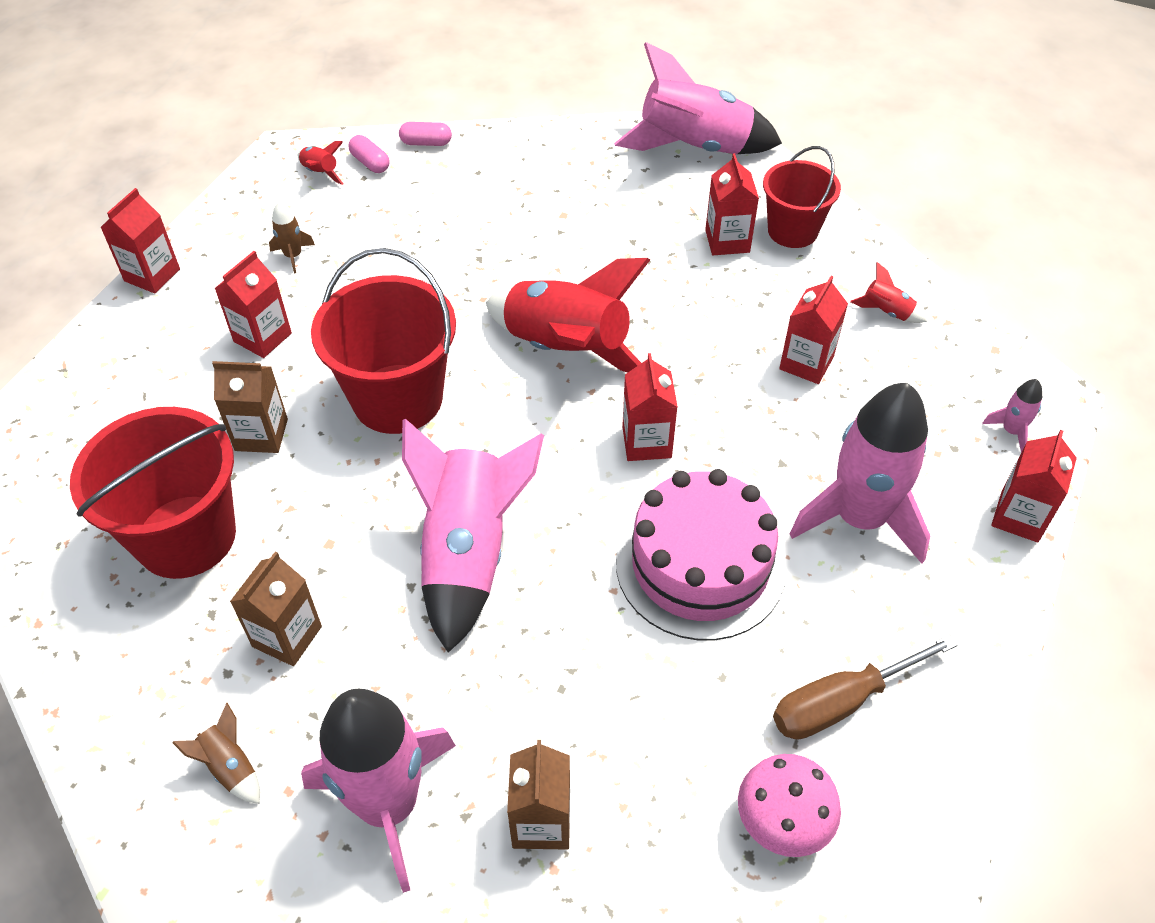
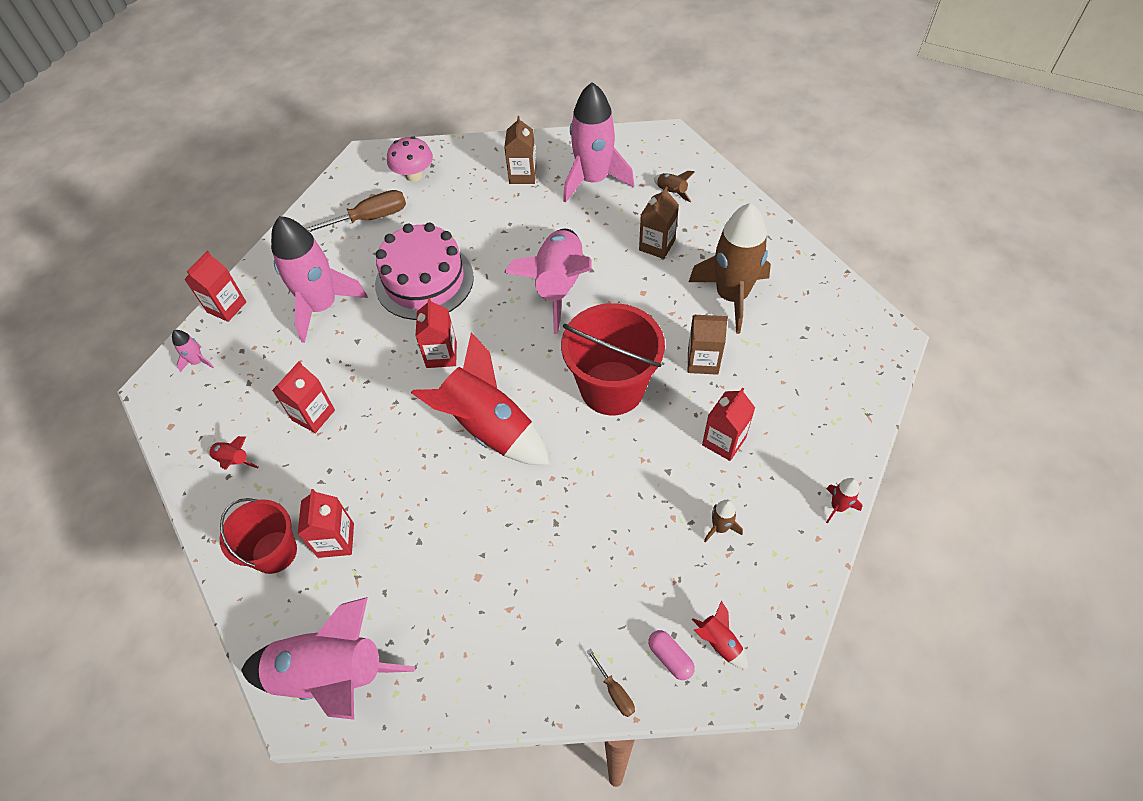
camera: 175 degrees left, 5 degrees up
red bucket [70,407,236,579] -> brown rocket [689,203,771,334]
red carton [101,188,180,293] -> red rocket [826,478,862,524]
pink capsule [399,122,452,146] -> brown screwdriver [587,649,635,717]

